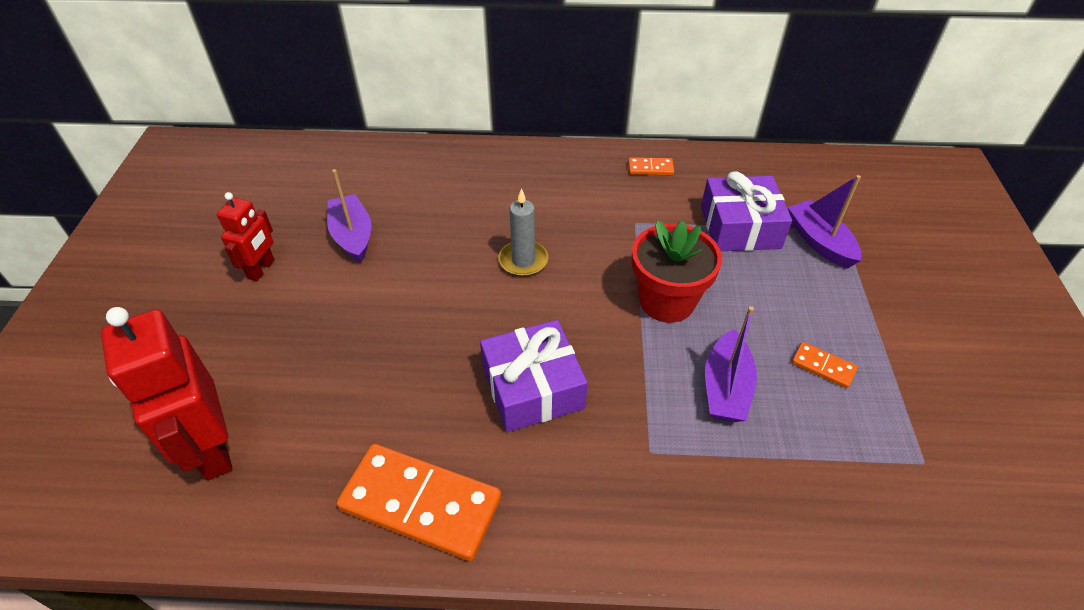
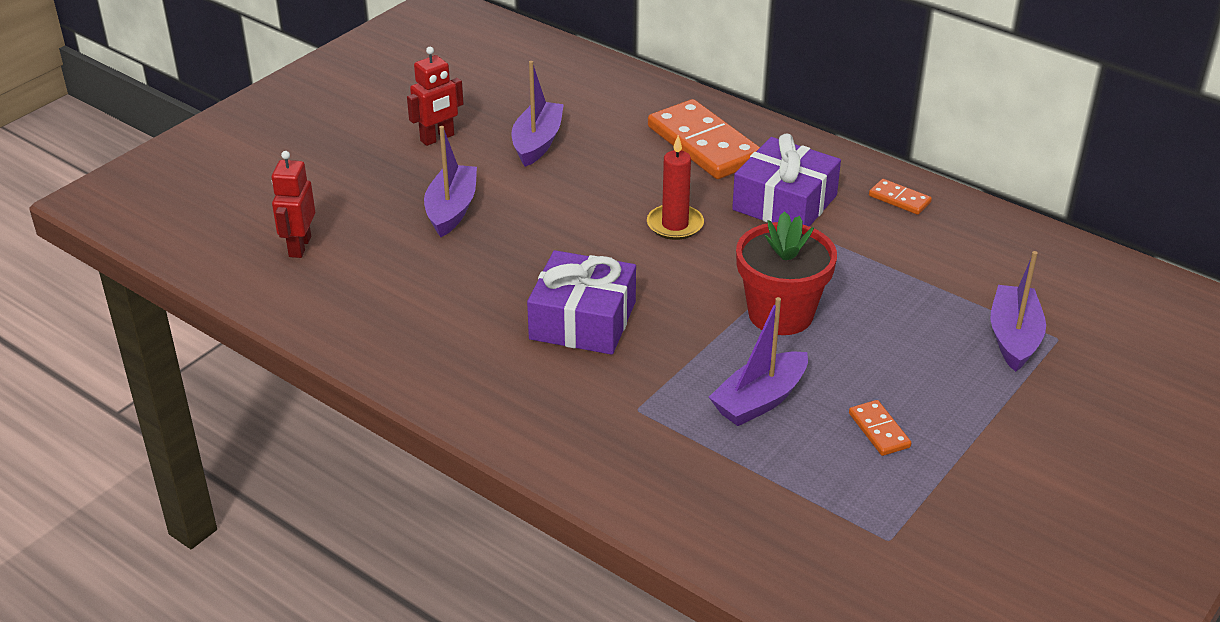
camera: 35 degrees right, 10 degrees down
red robot [101,307,232,481] -> red robot [272,151,315,258], size x0.57
orange domino [337,444,501,561] -> orange domino moved to [648,99,760,179]
grey candle [498,188,548,277] -> red candle [647,135,704,240]
purple gift [701,171,792,251] -> purple gift moved to [732,133,841,227]
none -> purple boat [424,126,477,237]

